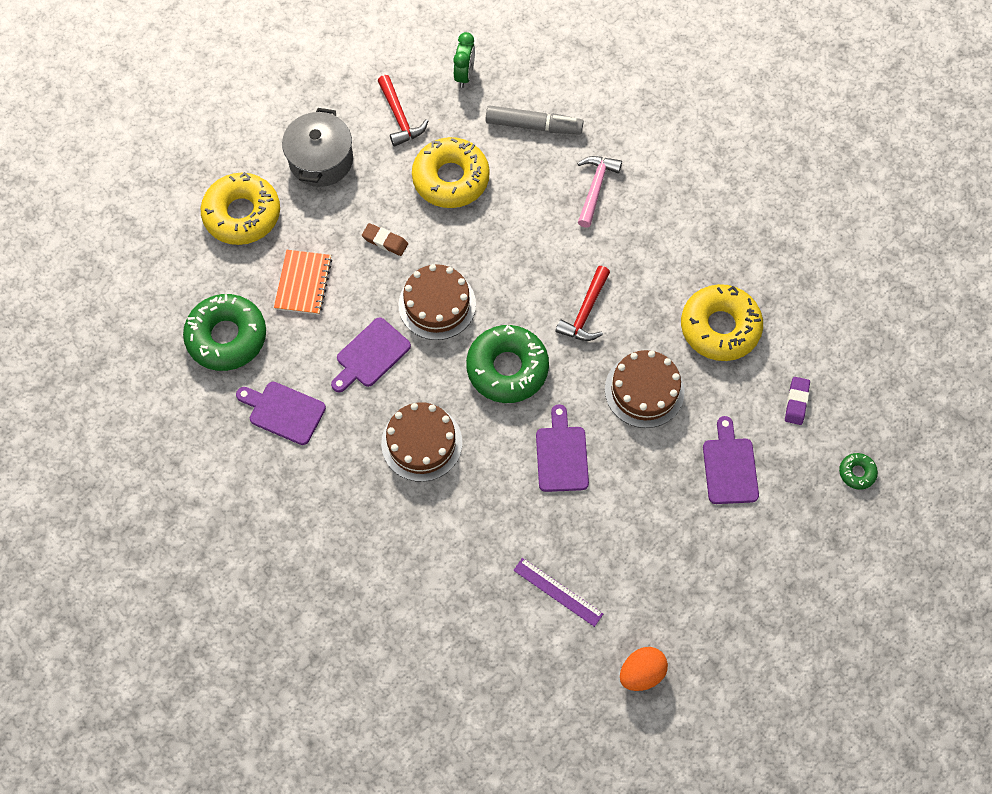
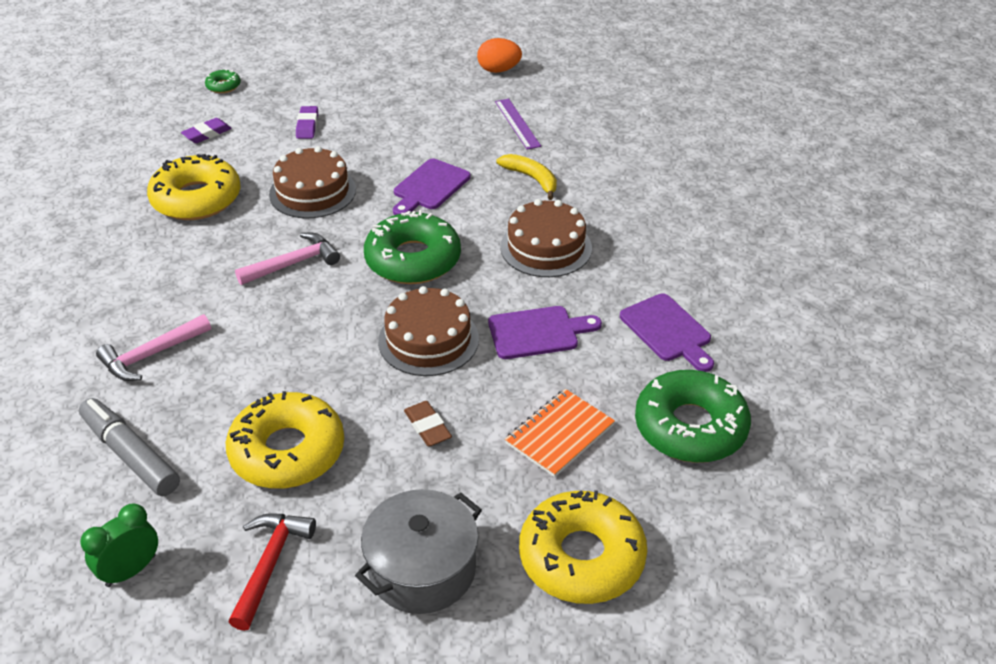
camera: 145 degrees left, 25 degrees down
red hammer [556,266,610,341] -> pink hammer [235,233,340,285]
purple cutting board [703,416,759,504] -> purple eraser [296,106,318,139]
none -> yellow banana [496,154,557,200]

